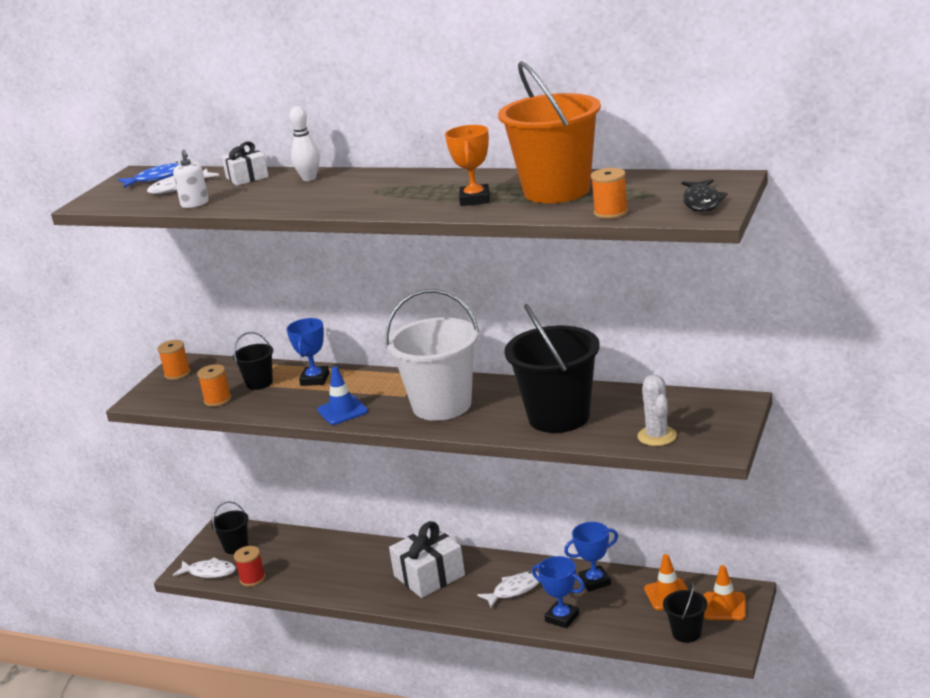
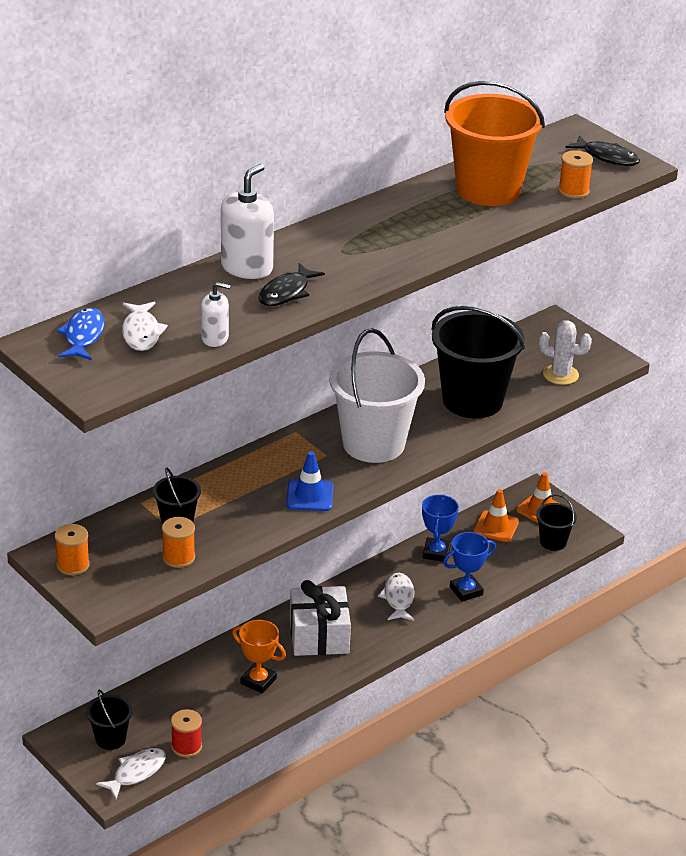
camera: 65 degrees left, 10 degrees up
white gift [222,141,269,186] -> none
blue trophy [287,318,329,386] -> none
white bowling pin [289,106,320,181] -> white soap dispenser [221,164,274,279]
orange trophy [445,125,489,206] -> orange trophy moved to [232,620,286,694]
none -> black fish [258,263,325,306]

